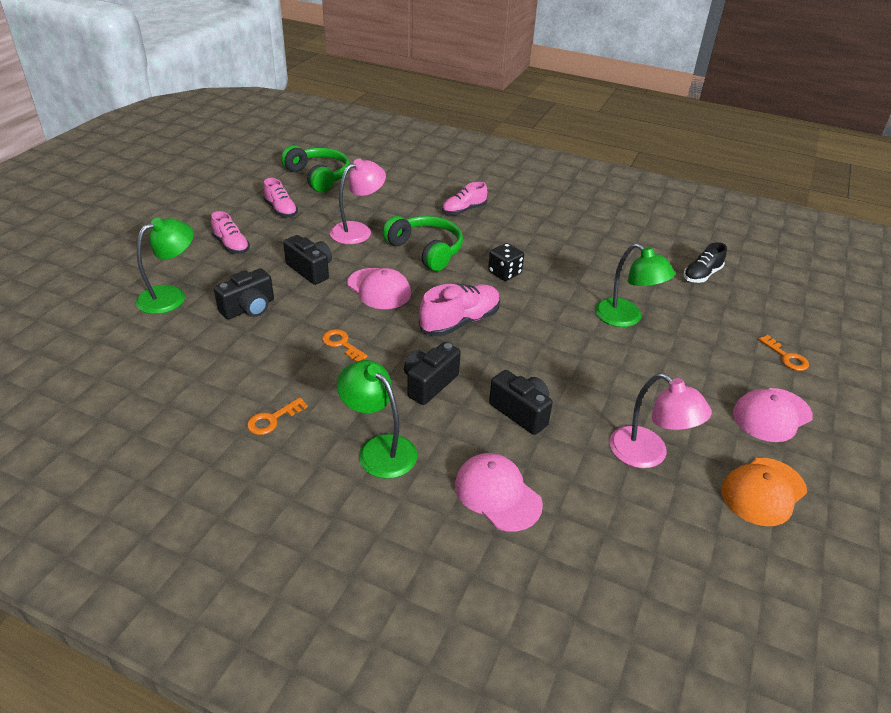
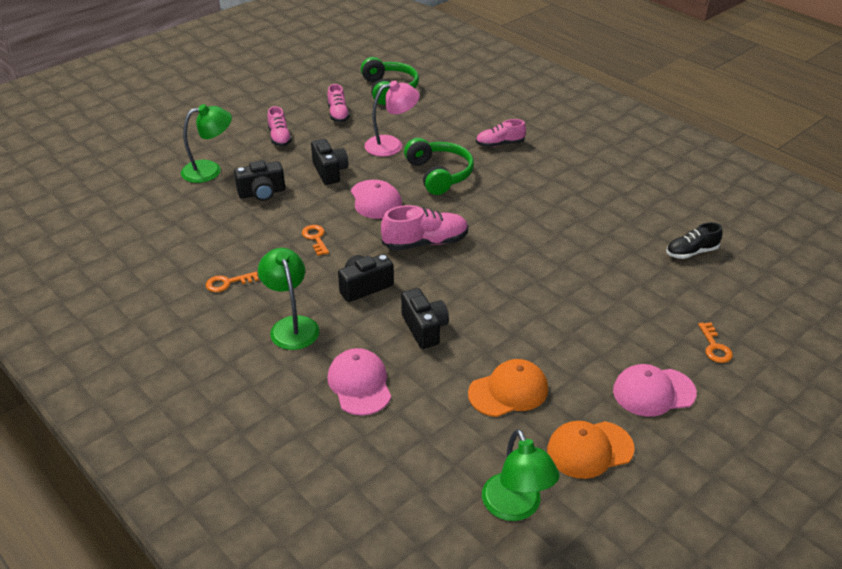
camera: 25 degrees right, 0 degrees up
black dice [488,243,524,281] -> none
green lamp [595,243,675,327] -> green lamp moved to [482,429,560,521]
pink lamp [610,373,712,468] -> orange cap [468,359,548,417]

